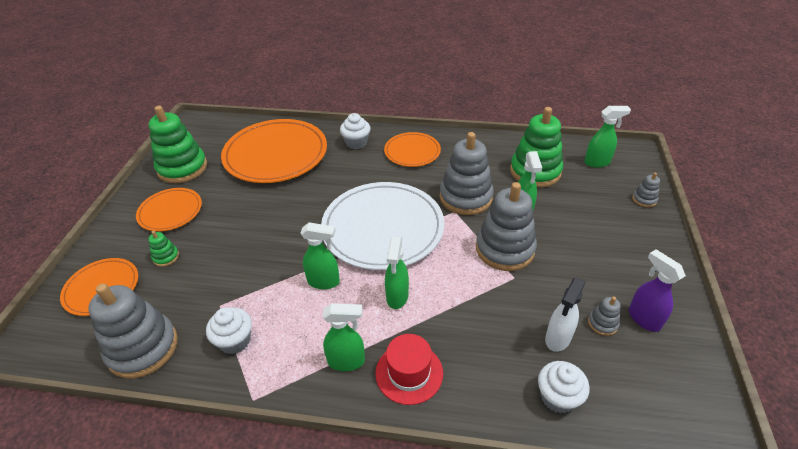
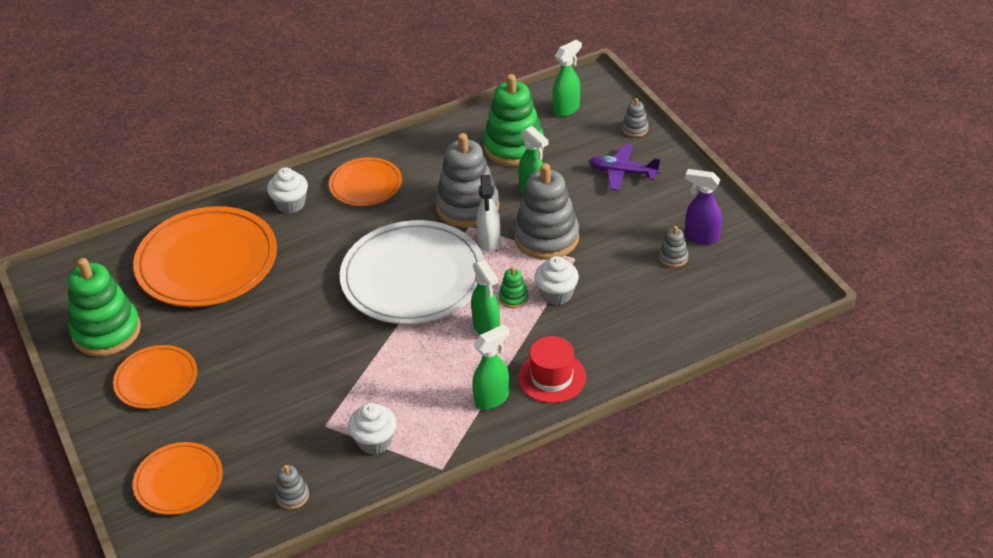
camera: 35 degrees left, 0 degrees up
grey stacking toy [88,284,178,379] -> grey stacking toy [275,465,309,509], size x0.44
green stacking toy [148,231,179,267] -> green stacking toy moved to [499,266,529,308]
green spray bottle [301,222,340,289] -> none
white cupcake [538,361,589,413] -> white cupcake moved to [534,256,579,305]
white spray bottle [545,278,586,352] -> white spray bottle moved to [476,175,501,252]
none -> purple plane [589,144,660,191]

